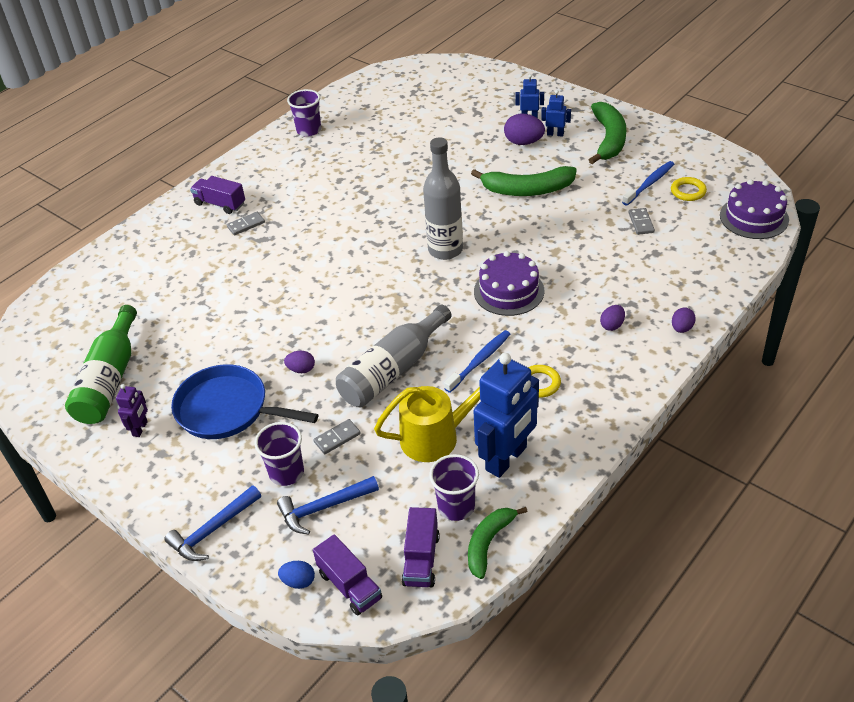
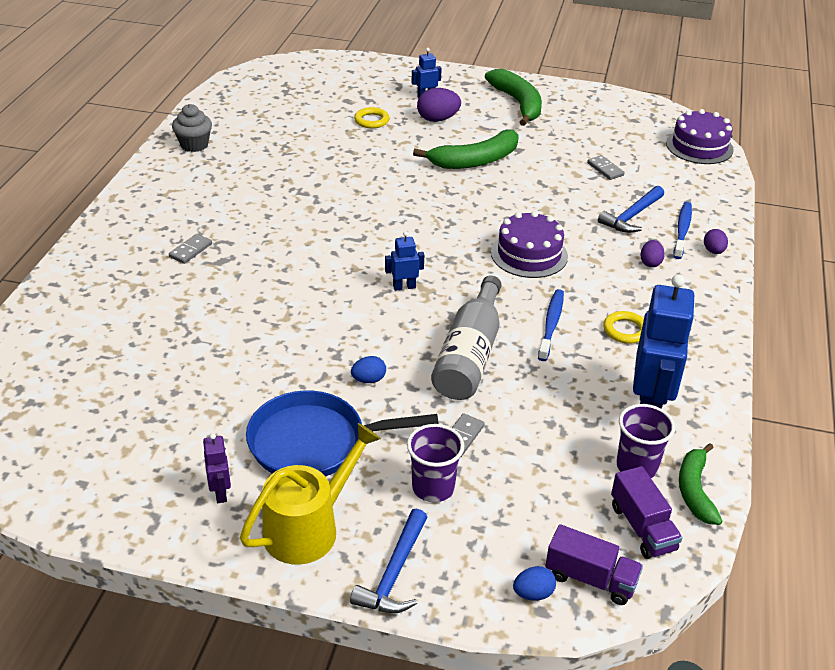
camera: 30 degrees left, 5 degrees down
green bottle [65,305,137,424] -> none
purple truck [190,176,245,214] -> none
blue hammer [277,476,379,535] -> blue hammer moved to [598,186,664,233]
purple egg [284,351,315,373] -> blue egg [351,356,386,383]
purple cup [287,89,321,137] -> grey cupcake [172,104,212,152]
yellow watering can [374,367,490,462] -> yellow watering can moved to [240,423,381,565]
grey bottle [423,137,463,260] -> none
blue robot [541,90,571,137] -> blue robot moved to [385,231,424,291]
blue toothbrush [622,161,674,205] -> blue toothbrush moved to [673,202,692,259]
yellow ring [671,177,707,201] -> yellow ring moved to [354,107,389,128]

